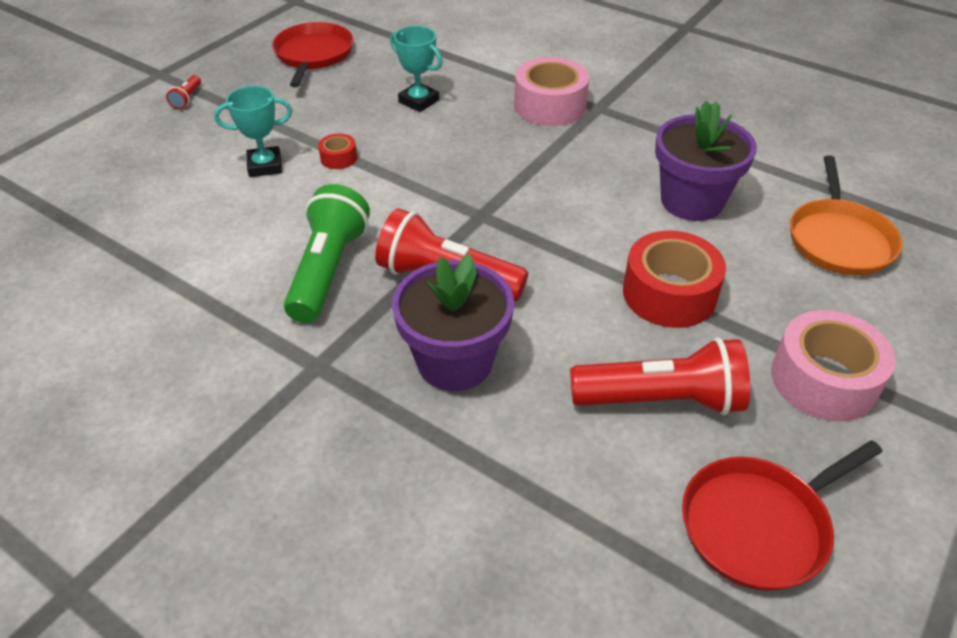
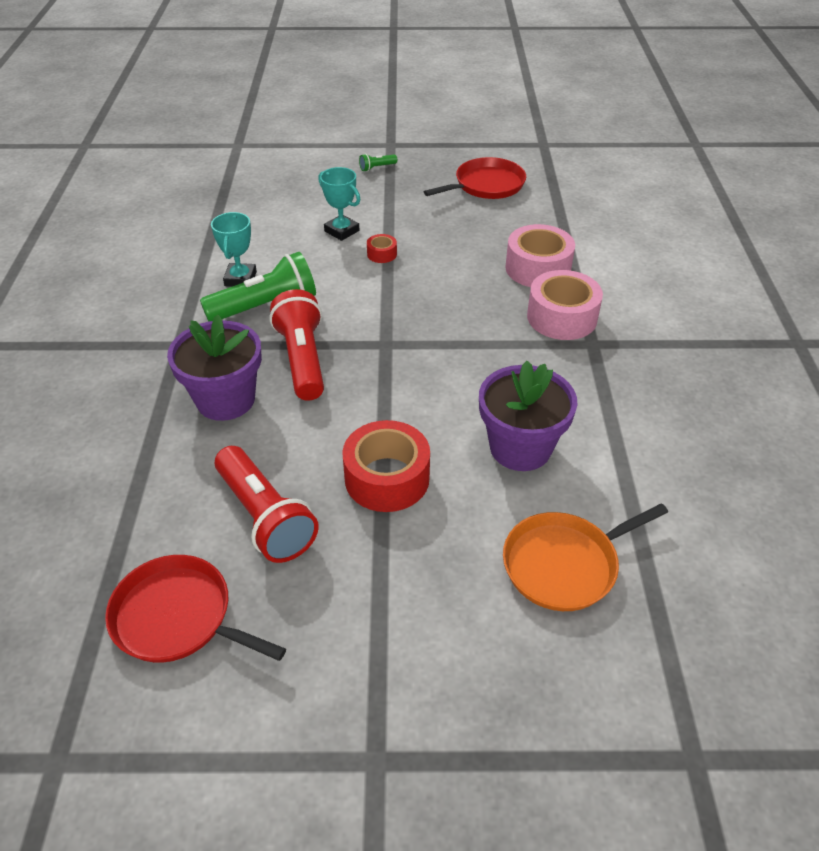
camera: 55 degrees right, 0 degrees up
red flashlight [166,75,201,109] -> green flashlight [359,154,397,172]
turquoise trophy [390,26,443,112] -> turquoise trophy moved to [211,212,257,287]
pink tape [771,310,896,422] -> pink tape moved to [505,224,575,287]

